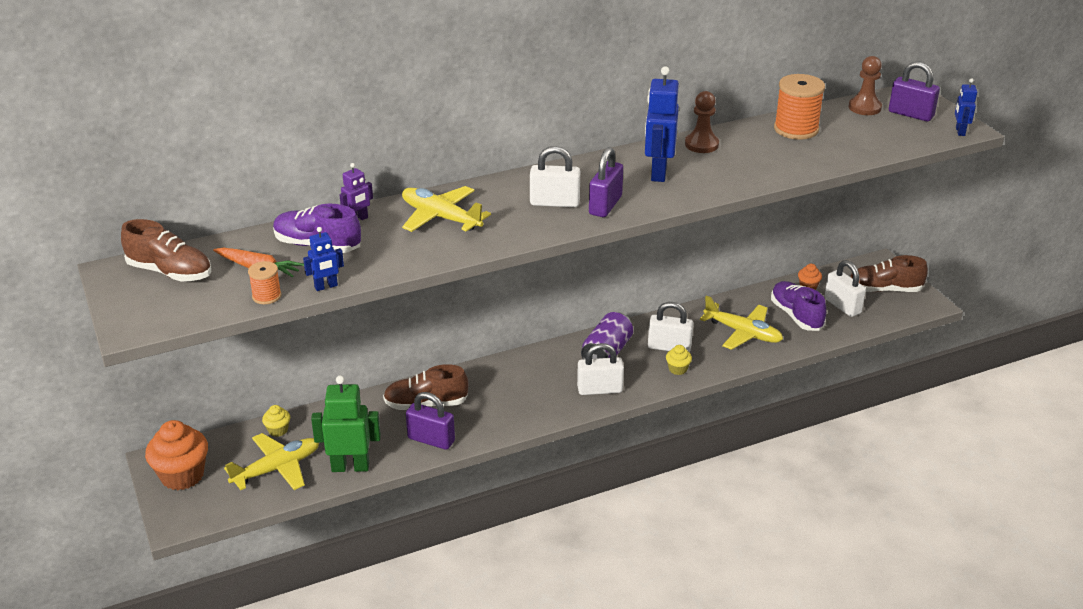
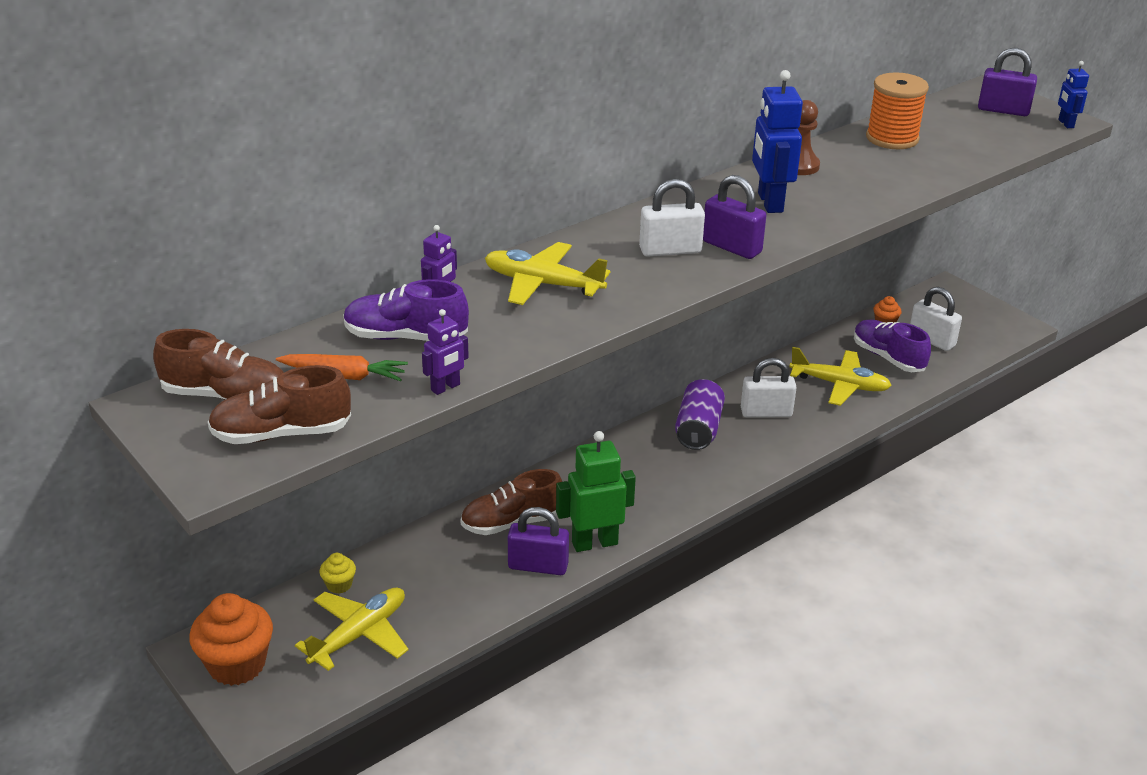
camera: 15 degrees left, 0 degrees up
orange spool [248,261,282,304] -> none
blue robot [303,227,344,291] -> purple robot [422,309,469,395]
green robot [311,375,381,472] -> green robot moved to [556,431,636,552]
white padlock [577,343,624,395] -> none
purple padlock [589,147,623,217] -> purple padlock turned 60 degrees counterclockwise [703,175,767,259]
yellow cupcake [666,345,692,375] -> none
brown pawn [849,56,882,115] -> none
brown shoe [850,255,928,292] -> brown shoe moved to [208,365,351,444]

